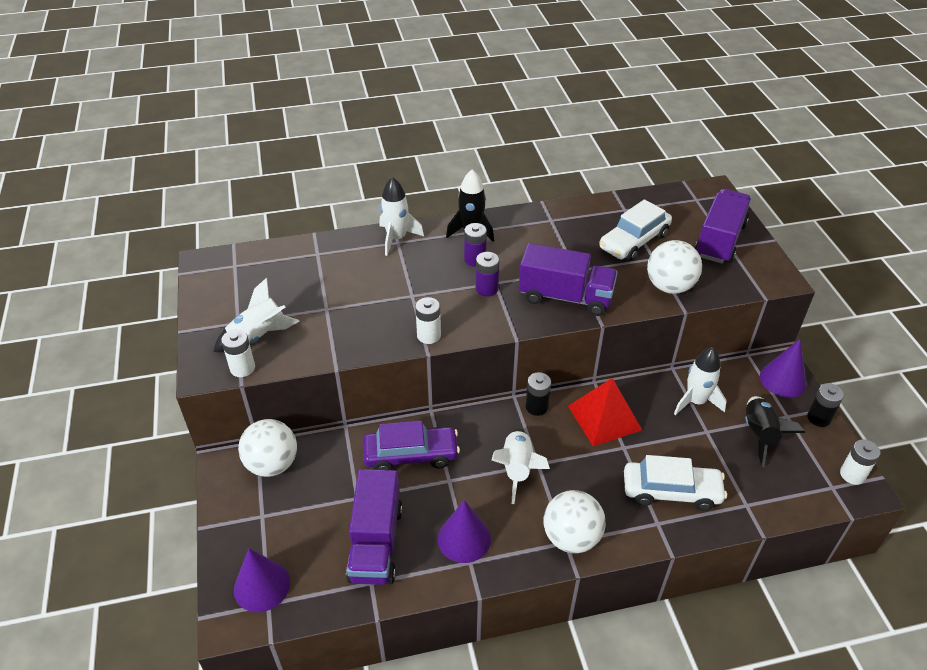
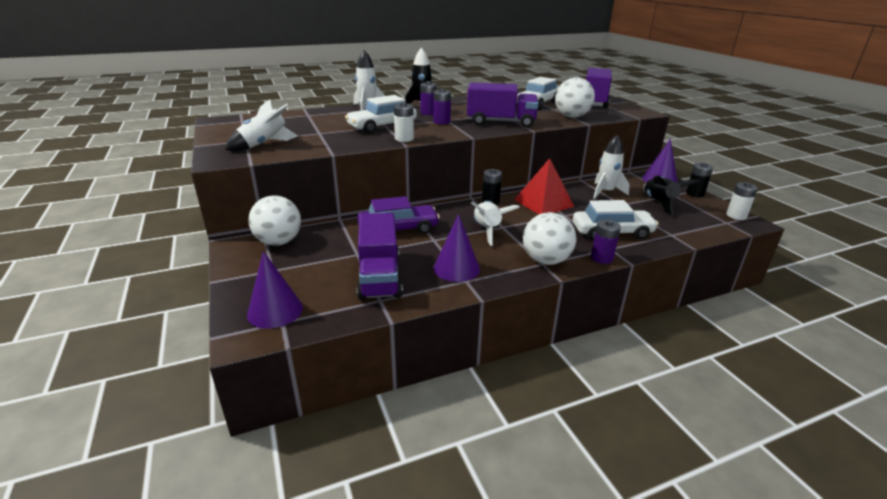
camera: 10 degrees left, 15 degrees down
white battery [221,329,255,377] -> none
none -> white car [345,95,417,133]
none -> purple battery [591,220,621,264]

